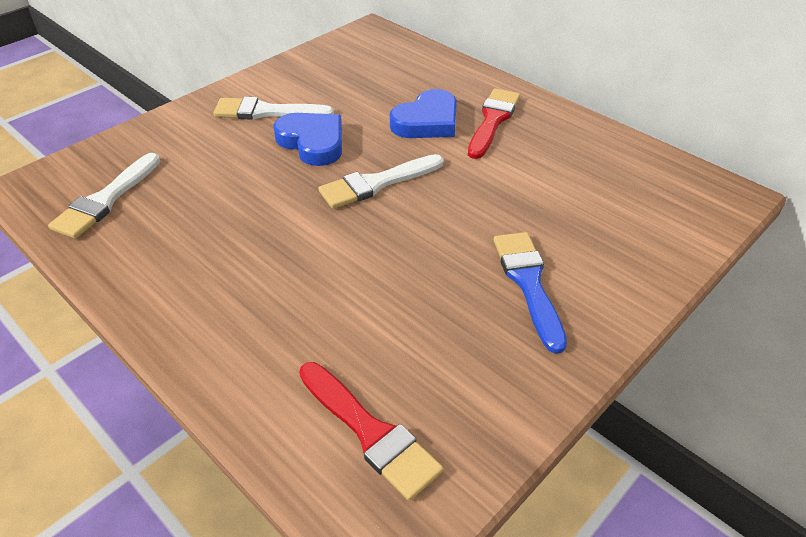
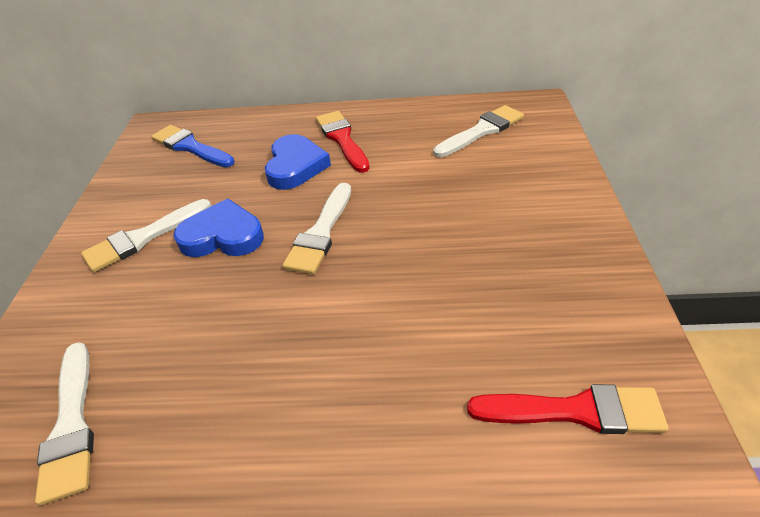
camera: 40 degrees left, 0 degrees up
blue brush [493,232,567,354] -> blue brush moved to [151,125,235,167]
none -> white brush [433,105,524,157]

